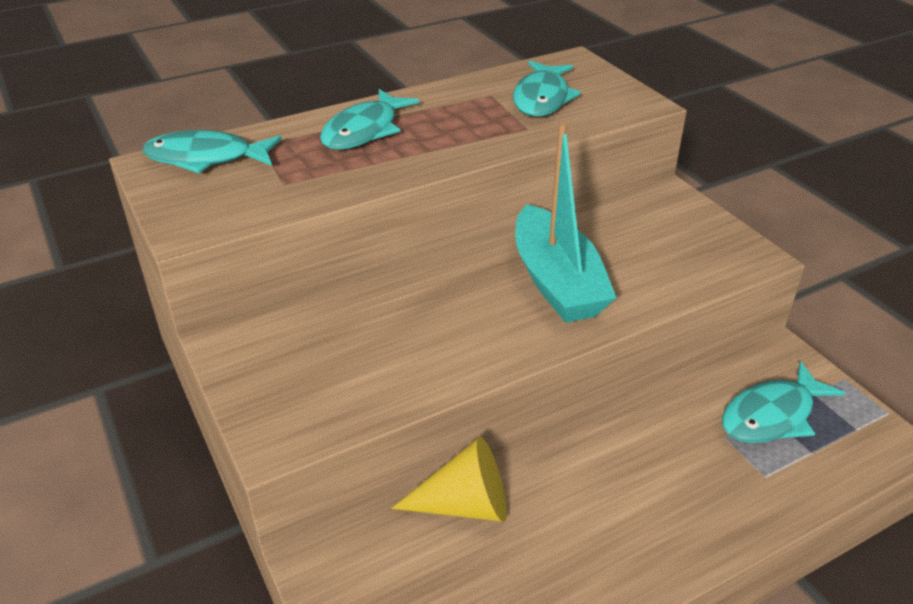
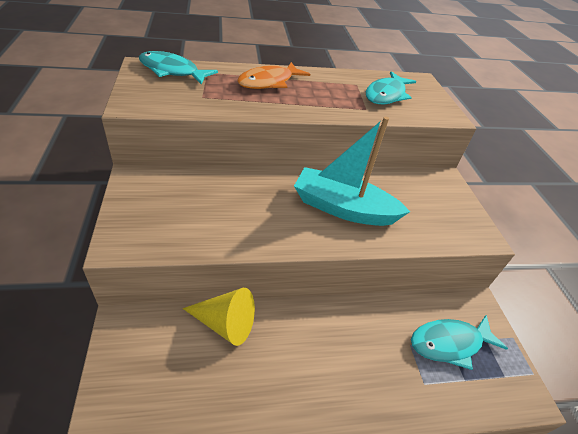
camera: 15 degrees right, 5 degrees up
turquoise fish [320,89,420,150] -> orange fish [237,62,310,89]
turquoise boat [515,122,617,323] -> turquoise boat turned 105 degrees clockwise [294,116,410,226]

